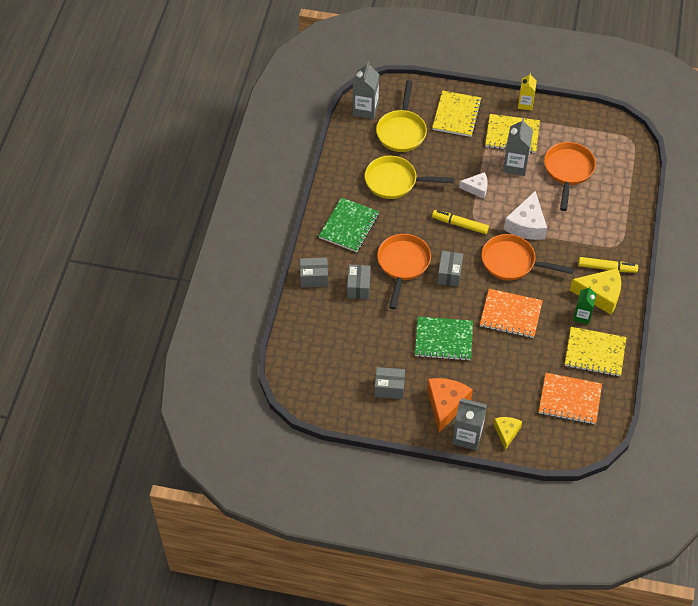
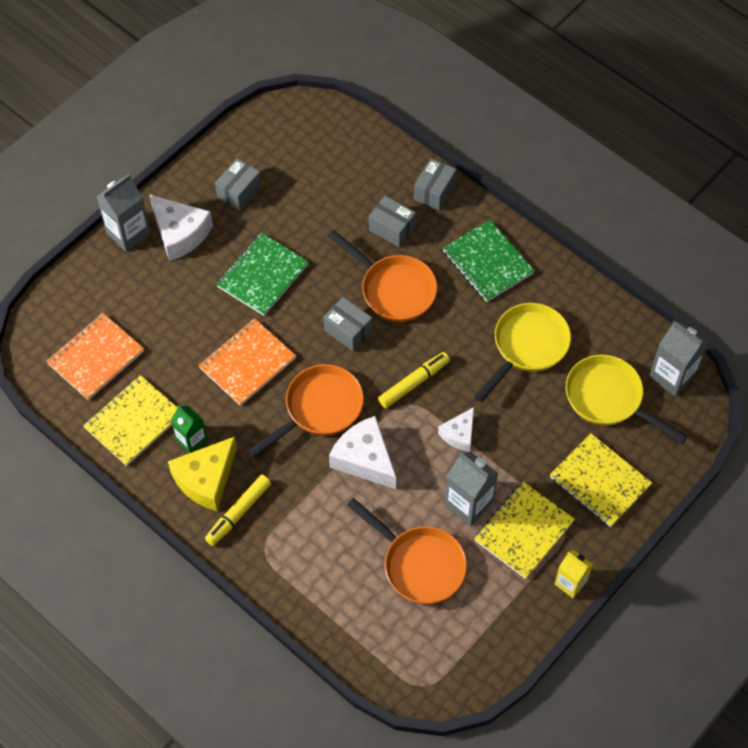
camera: 120 degrees right, 5 degrees up
orange cheese [427,378,473,433] -> white cheese [149,194,213,261]
yellow cheese [493,417,522,450] -> none

